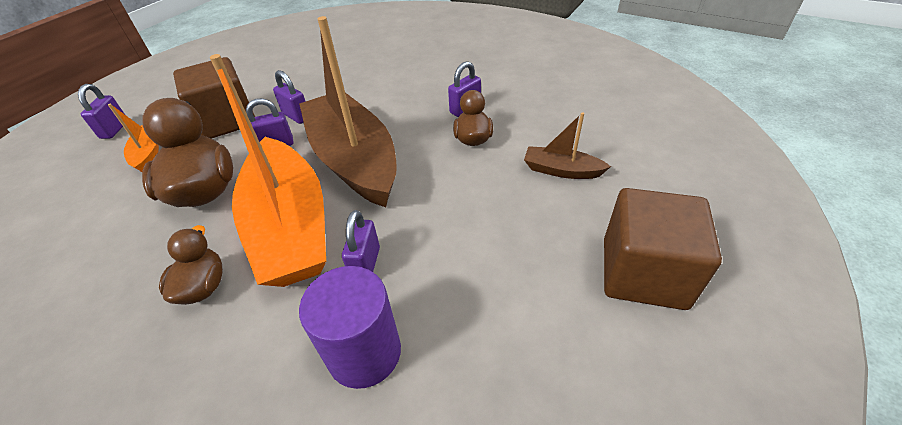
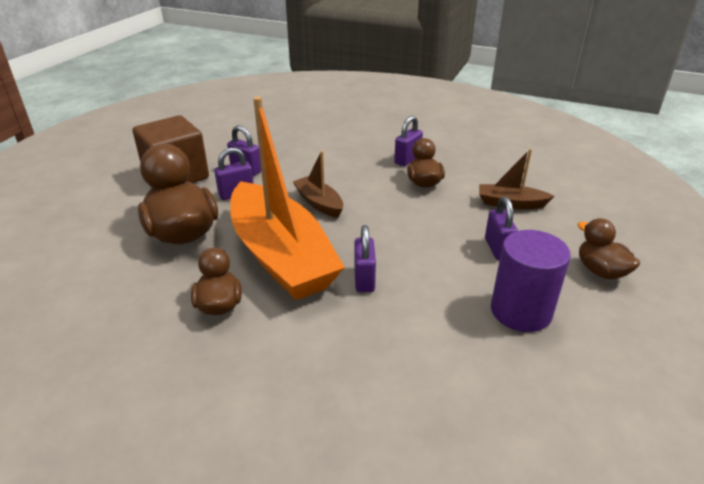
camera: 10 degrees left, 10 degrees down
purple padlock [78,84,124,139] -> purple padlock moved to [485,197,518,260]
orange boat [108,104,159,172] -> none
brown boat [299,16,397,207] -> brown boat [293,151,343,218], size x0.44
purple cylinder [299,266,401,389] -> purple cylinder moved to [491,230,571,332]
brown cube [604,188,722,310] -> brown duck [577,218,640,279]

